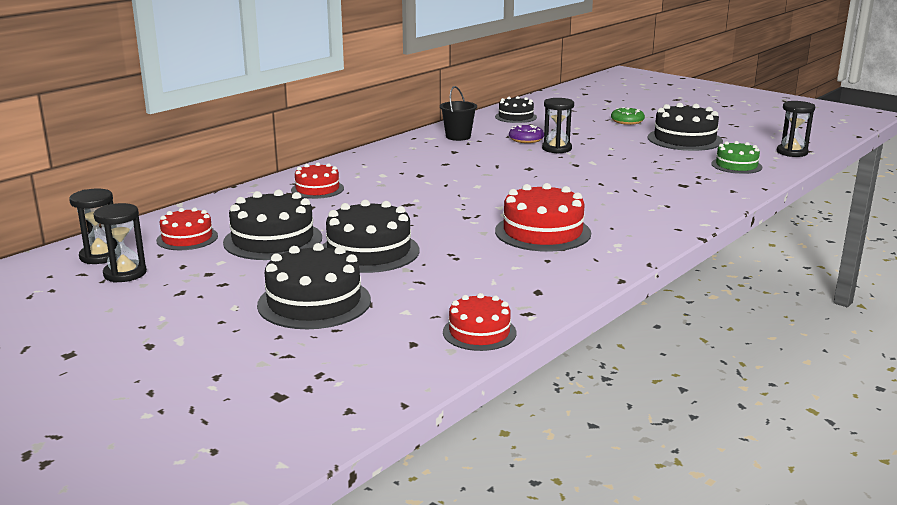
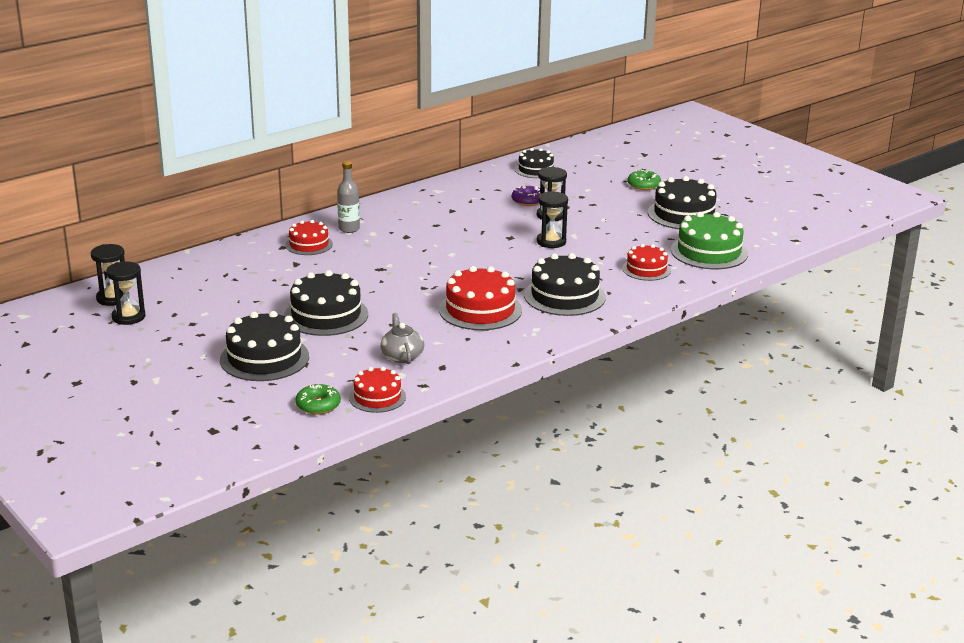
camera: 10 degrees right, 5 degrees up
red cake [156,207,218,250] -> red cake moved to [622,244,671,281]
black cake [223,190,322,260] -> black cake moved to [524,253,606,316]
black bucket [440,86,477,141] -> none
green cake [711,141,762,174] -> green cake [671,212,748,269], size x1.63
black hourglass [777,101,815,157] -> black hourglass moved to [537,191,568,248]
none -> green donut [295,384,341,415]
none -> grey bottle [337,161,360,233]
none -> grey teapot [381,313,424,364]

